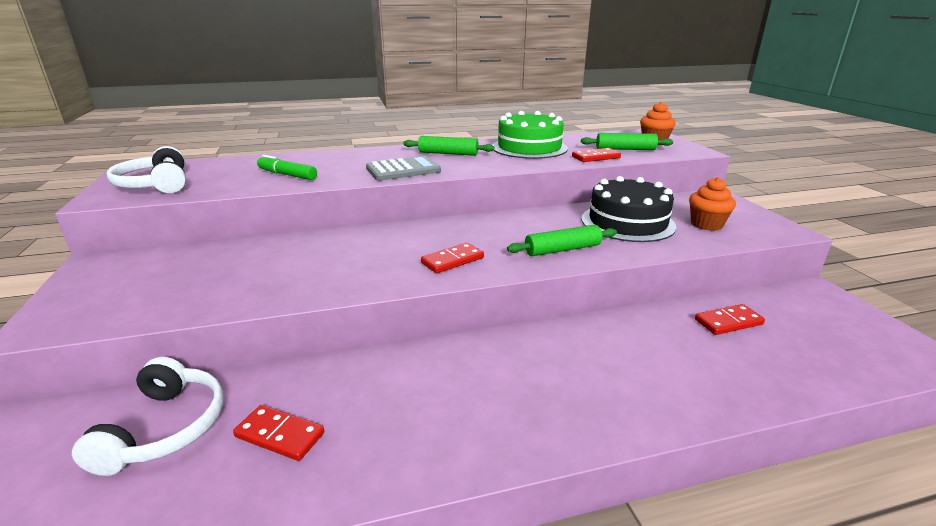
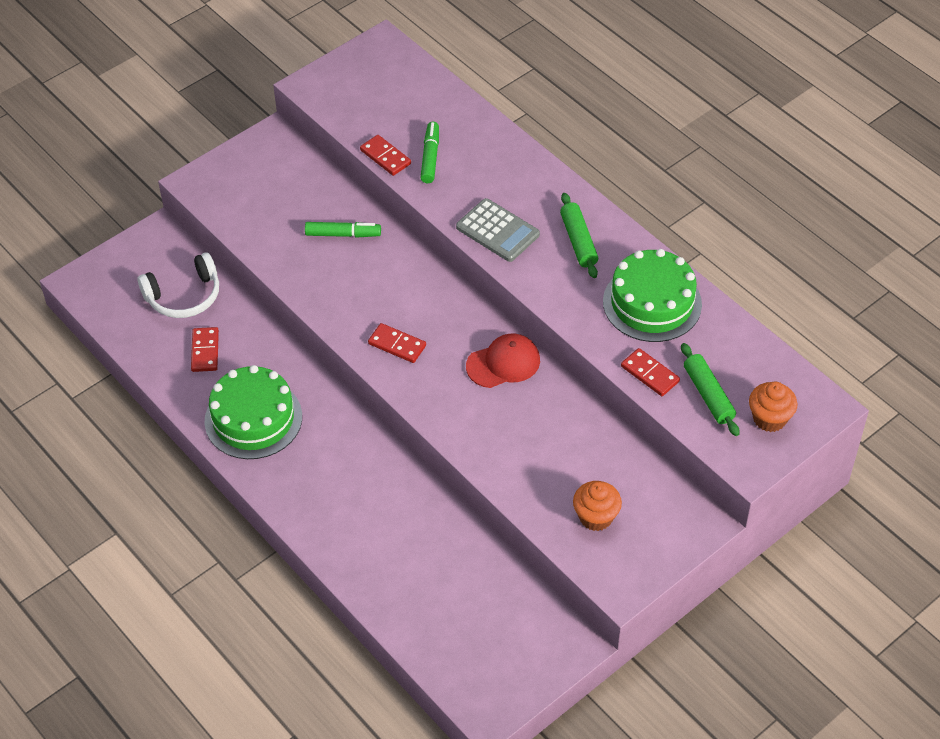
camera: 65 degrees right, 25 degrees up
white headphones [107,146,186,194] -> none
green rolling pin [507,225,617,256] -> none
black cake [581,176,676,242] -> none
red domino [695,304,765,335] -> red domino moved to [360,135,411,176]
none -> green cake [205,365,302,459]
none -> green marker [305,222,381,238]
none -> red cap [466,334,540,388]

